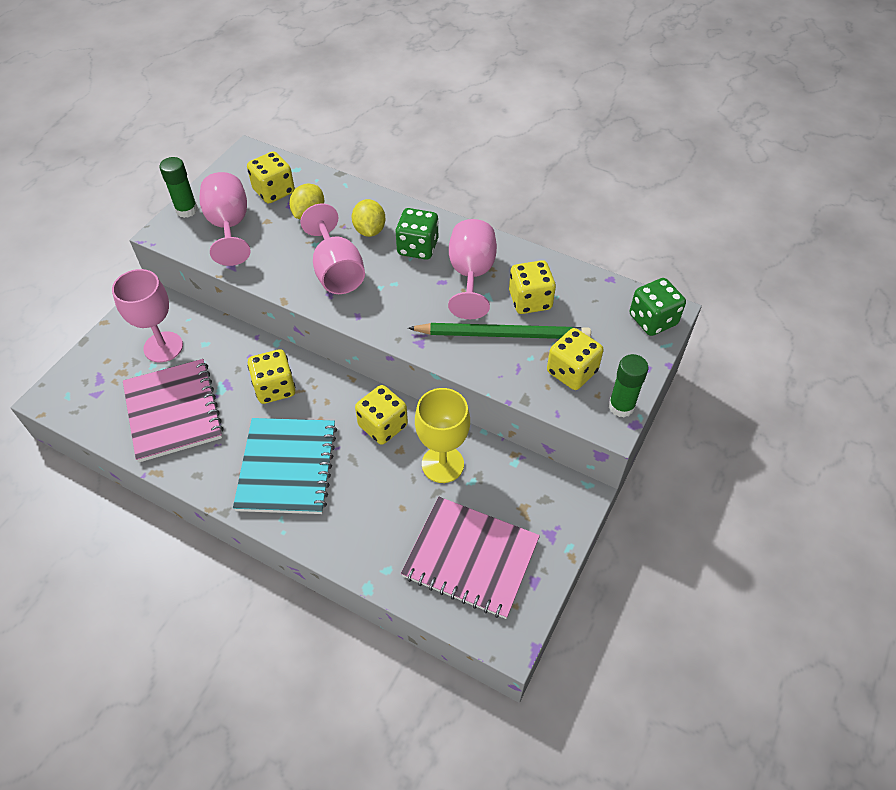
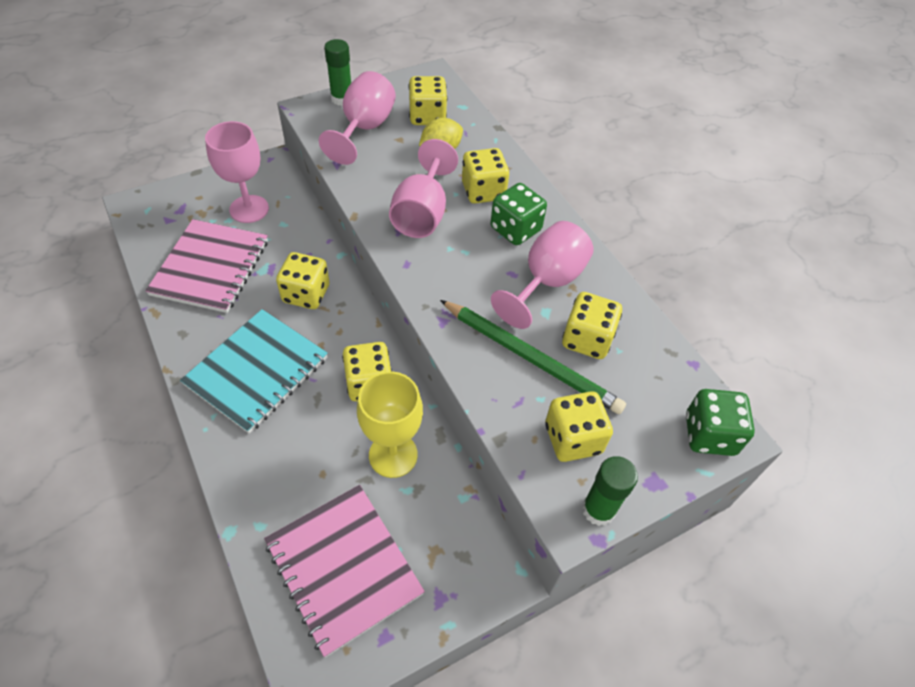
camera: 30 degrees right, 0 degrees up
yellow lemon [352,199,386,237] -> yellow dice [462,148,509,204]

